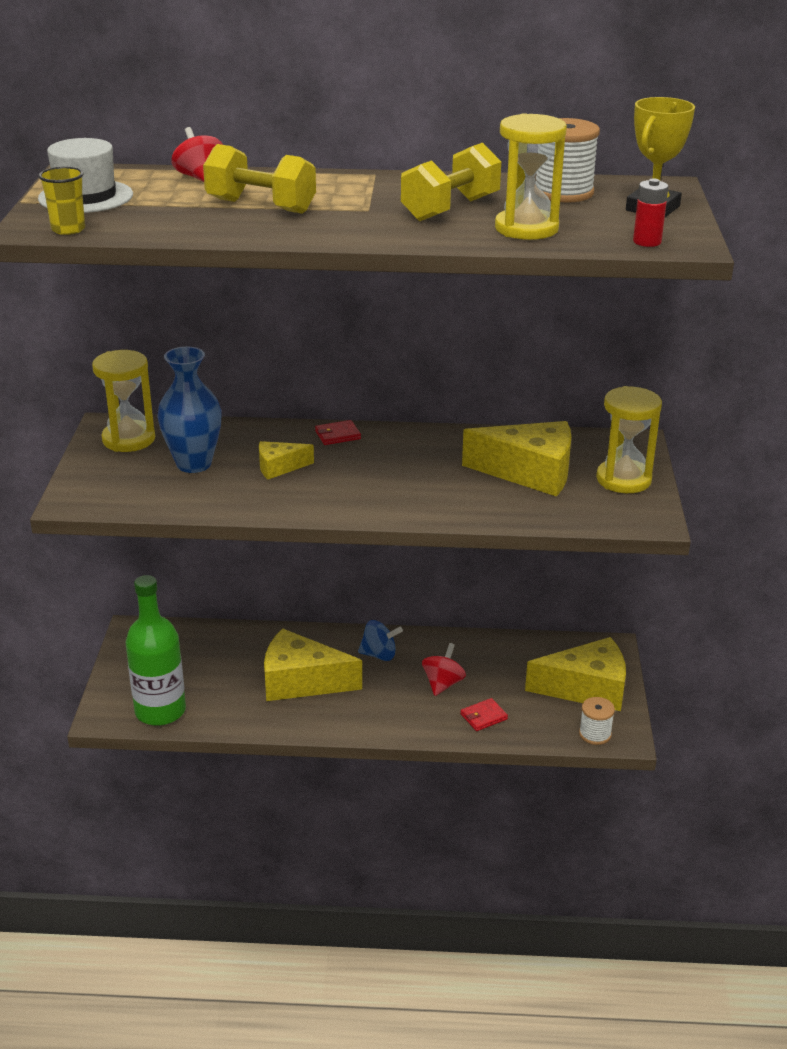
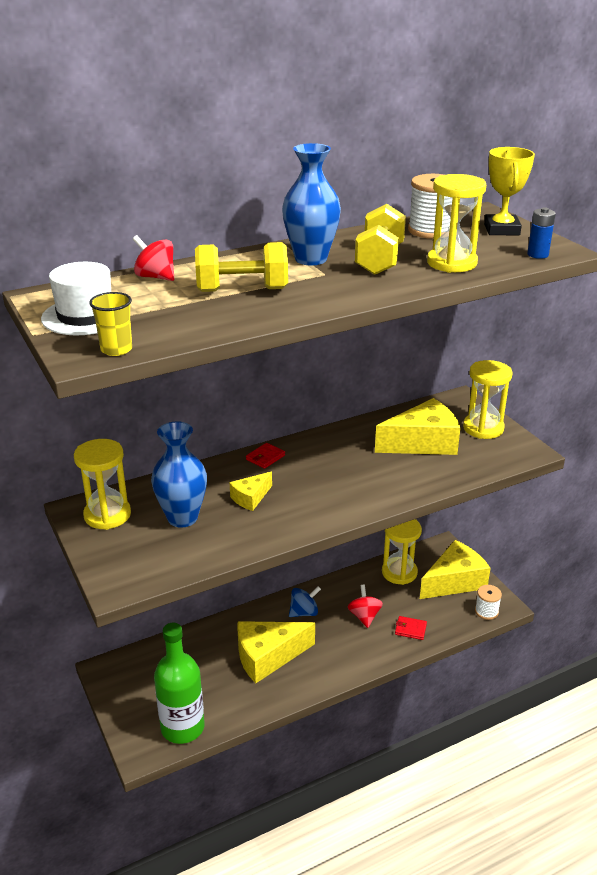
camera: 30 degrees left, 0 degrees up
red wallet [460,698,508,731] -> red wallet turned 75 degrees clockwise [395,616,427,640]
red battery [633,179,669,247] -> blue battery [527,207,556,259]
none -> blue vase [282,143,341,265]
none -> yellow hourglass [382,519,422,585]

